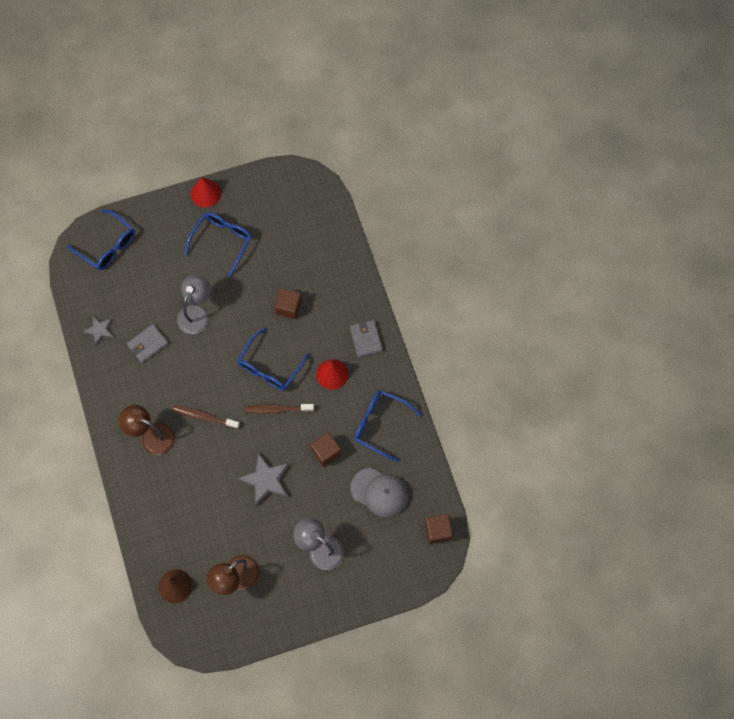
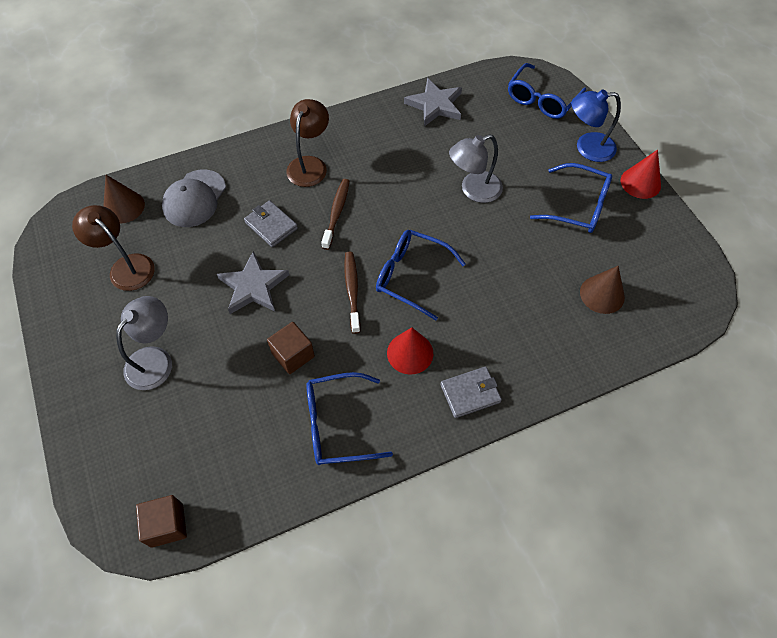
camera: 85 degrees right, 10 degrees down
grey star [83,316,114,346] -> grey star [404,78,462,126], size x1.65
grey wallet [127,324,169,363] -> grey wallet moved to [244,200,298,247]
grey lamp [177,274,211,334] -> grey lamp turned 135 degrees clockwise [449,134,503,203]
brown cube [275,288,302,319] -> none
grey cap [350,468,408,518] -> grey cap moved to [162,169,226,227]
blue glasses [354,390,421,462] -> blue glasses turned 120 degrees counterclockwise [306,372,393,465]
none -> blue lamp [571,89,621,162]
none -> brown cone [580,266,625,314]

